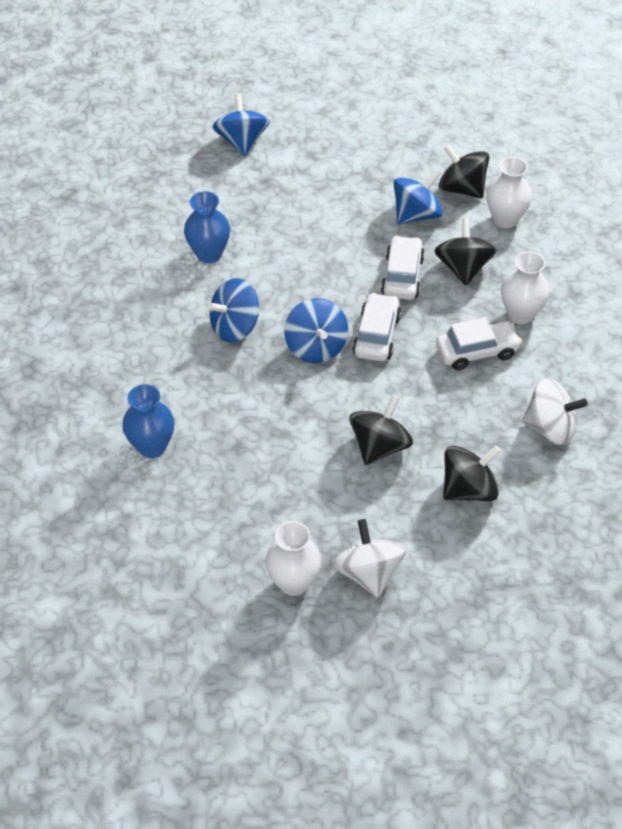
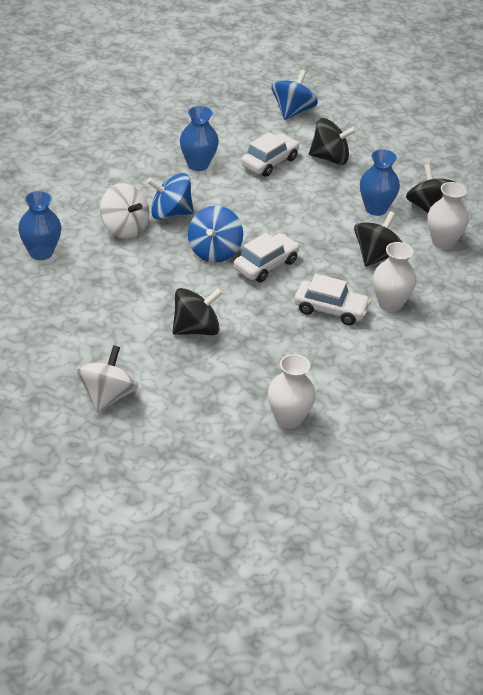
camera: 30 degrees right, 10 degrees down
white vase [265,521,321,596] -> white vase moved to [268,354,316,429]
white car [381,236,425,300] -> white car moved to [241,132,299,177]
blue spinning top [393,170,443,225] -> blue vase [360,149,400,216]
black spinning top [443,445,501,501] -> black spinning top moved to [309,118,357,165]
white spinning top [522,378,588,445] -> white spinning top moved to [100,183,150,239]

